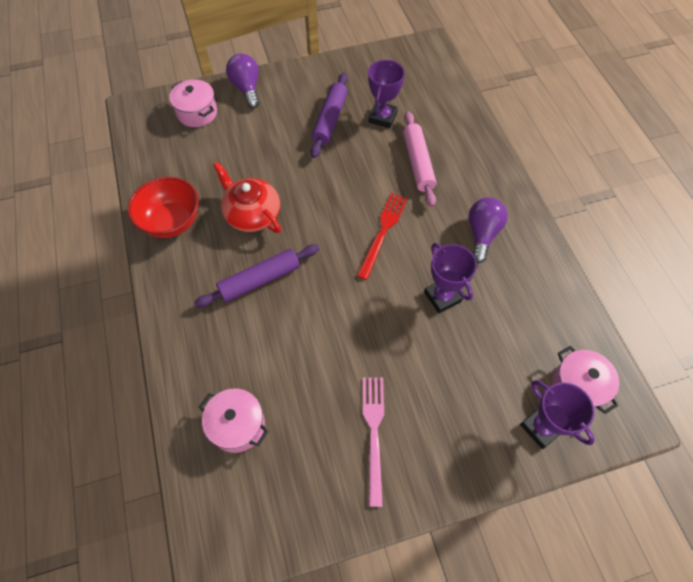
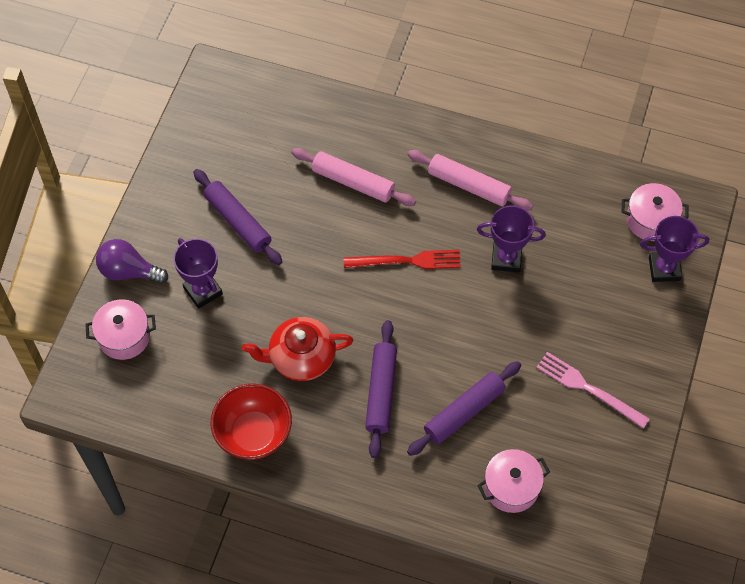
camera: 55 degrees left, 0 degrees up
red fork [357,193,408,280] -> red fork turned 120 degrees clockwise [343,250,461,269]
purple trophy [368,60,405,128] -> purple trophy moved to [173,238,223,309]
purple light bulb [469,197,508,263] -> pink rolling pin [408,150,533,211]
none -> purple rolling pin [407,361,521,456]

